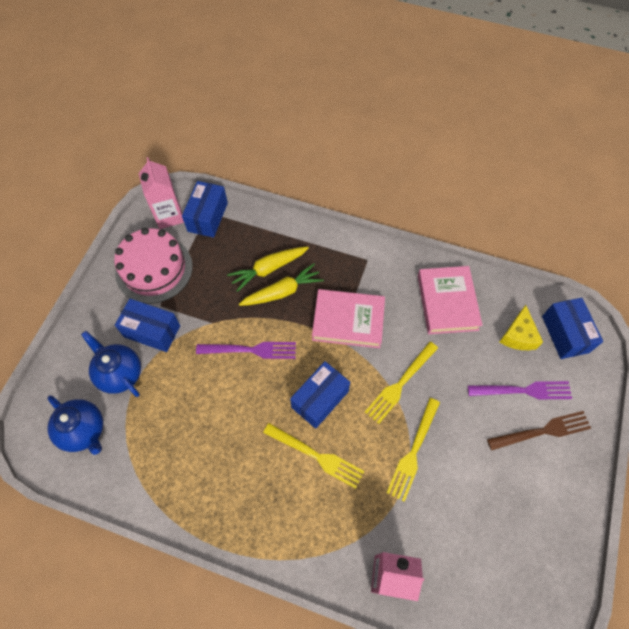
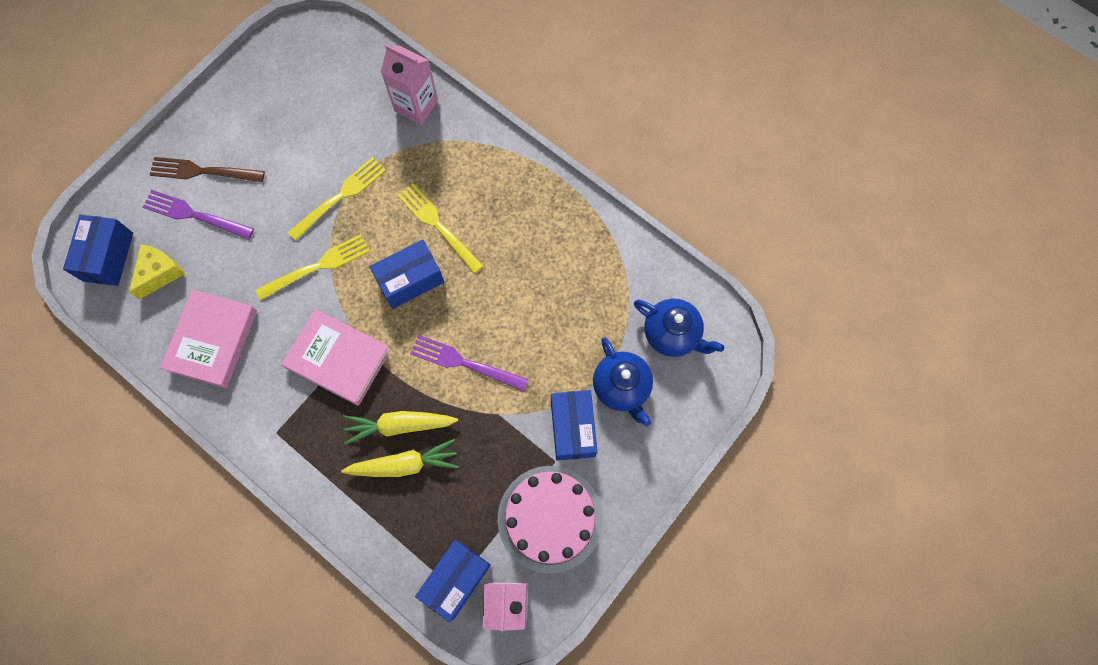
camera: 160 degrees left, 10 degrees up
blue teapot [47,395,103,455] -> blue teapot turned 150 degrees clockwise [634,299,724,357]
blue box [115,299,180,352] -> blue box turned 45 degrees clockwise [551,390,598,461]

